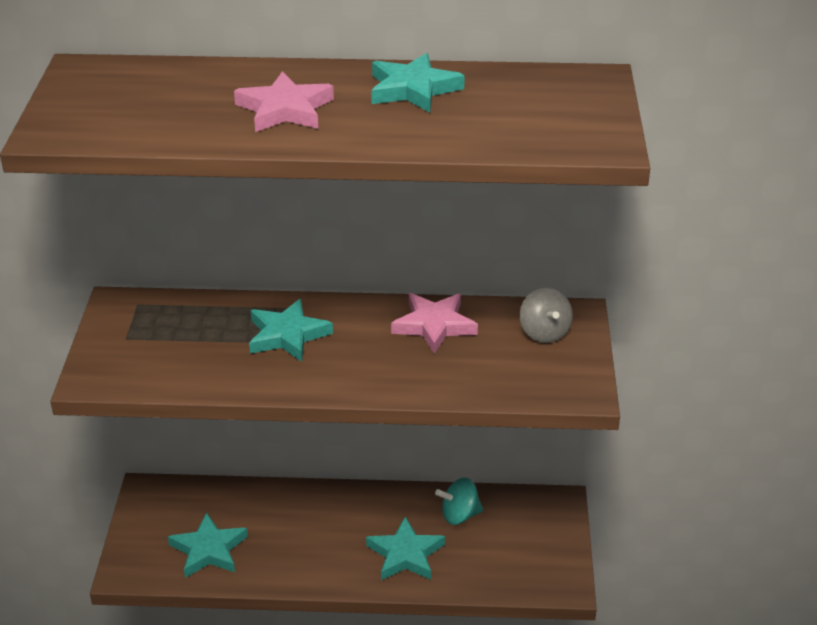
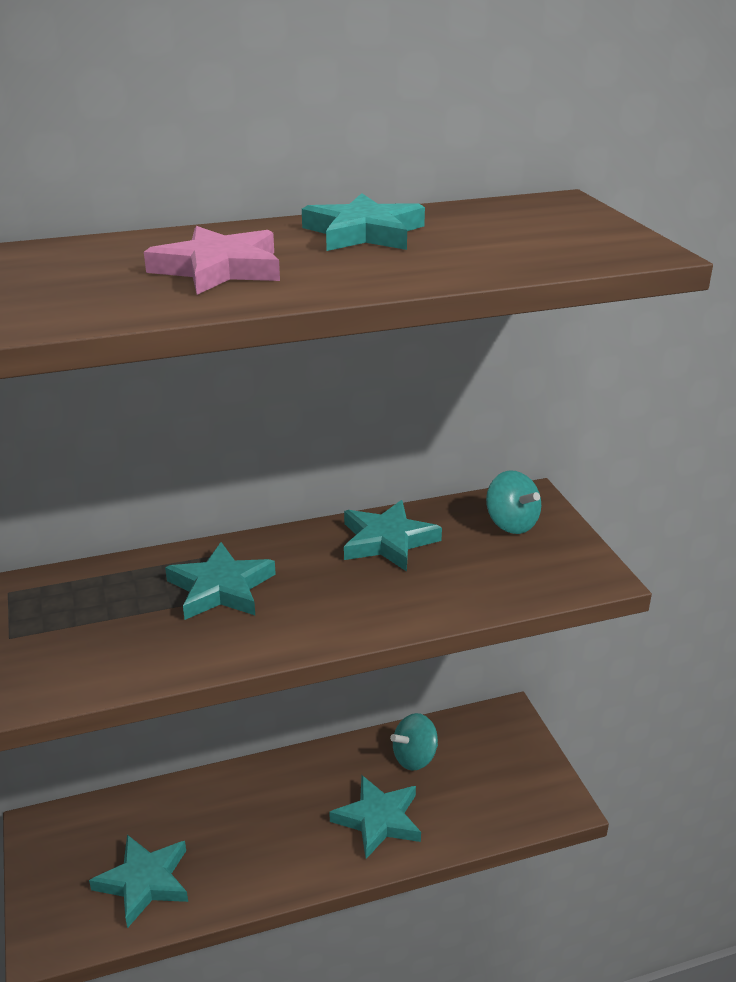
camera: 20 degrees left, 5 degrees down
pink star [391,293,478,353] -> turquoise star [344,500,442,571]
grey spinning top [520,288,573,343] -> turquoise spinning top [486,470,541,534]

